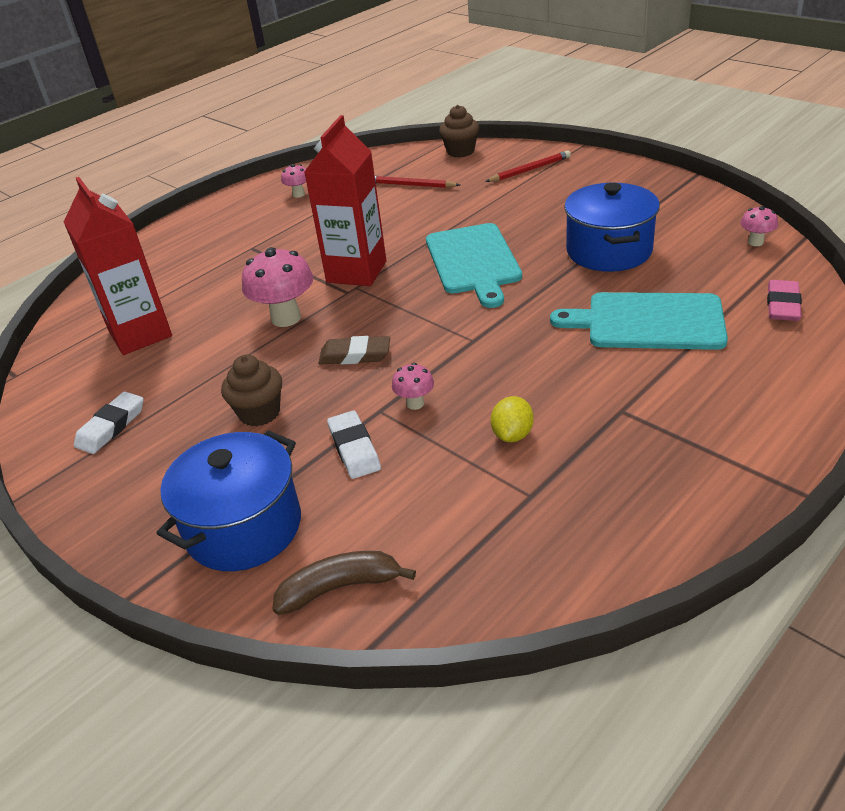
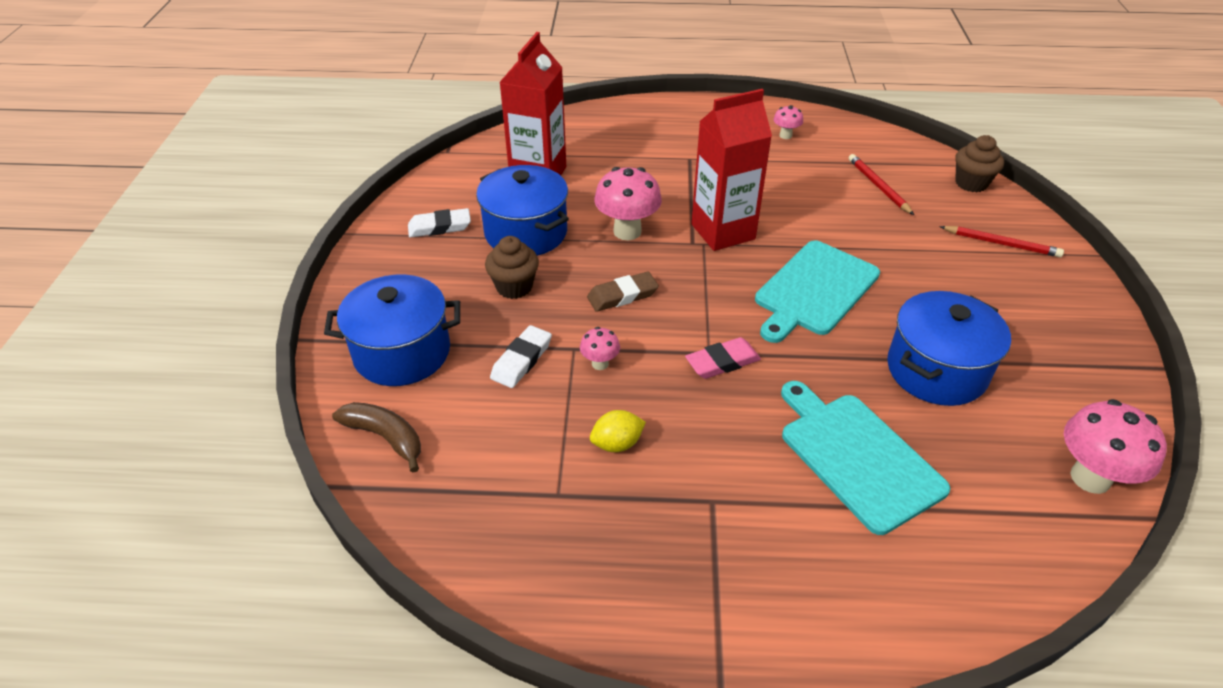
camera: 45 degrees right, 5 degrees up
brown eraser [318,336,390,365] -> brown eraser turned 75 degrees counterclockwise [587,271,659,312]
pink mushroom [740,206,778,246] -> pink mushroom [1064,399,1167,494], size x1.94
pink eraser [767,280,802,321] -> pink eraser moved to [685,337,761,379]
none -> blue pot [476,165,569,256]

